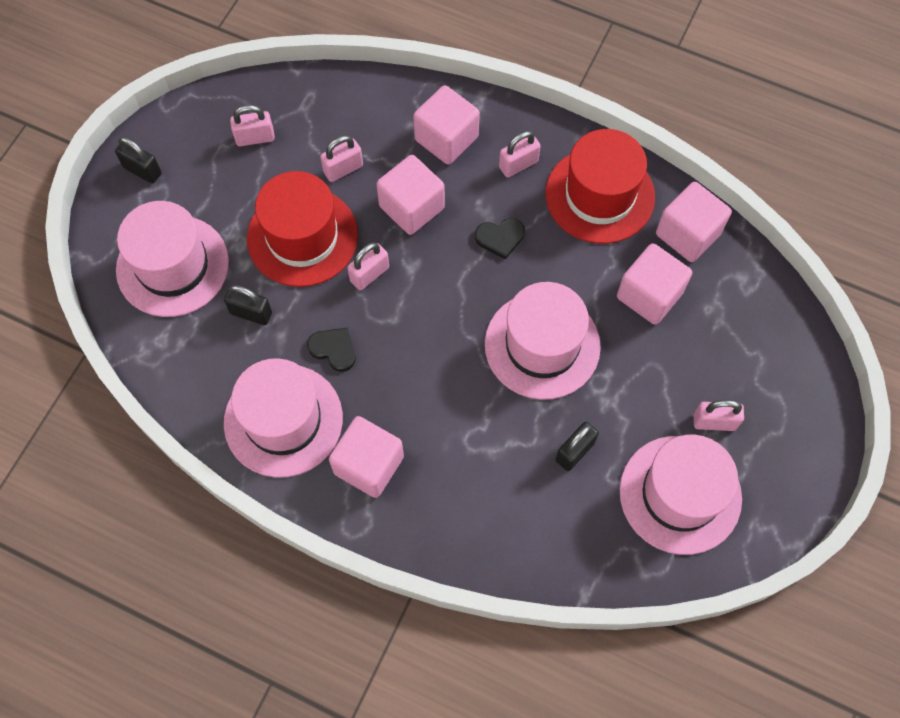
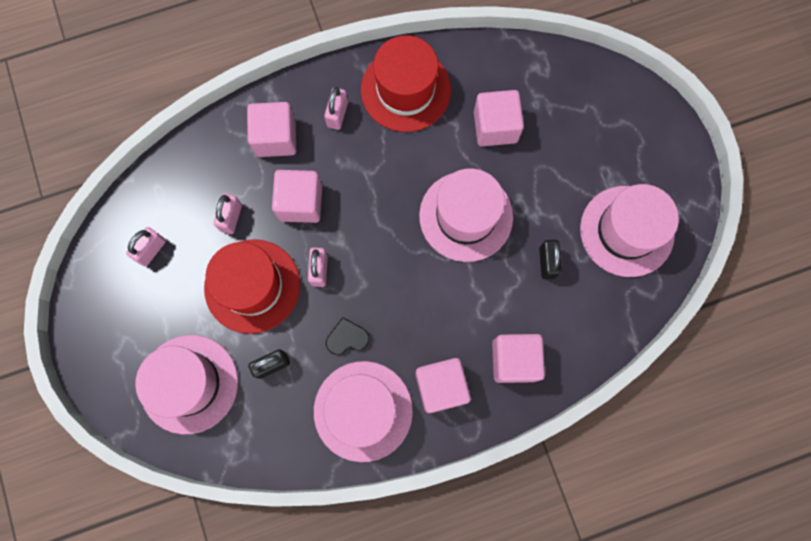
camera: 45 degrees left, 10 degrees up
black padlock [115,137,161,184] -> none
black heart [475,218,525,260] -> none
pink cube [656,182,732,262] -> pink cube moved to [492,334,545,383]
pink padlock [694,400,744,431] -> none

